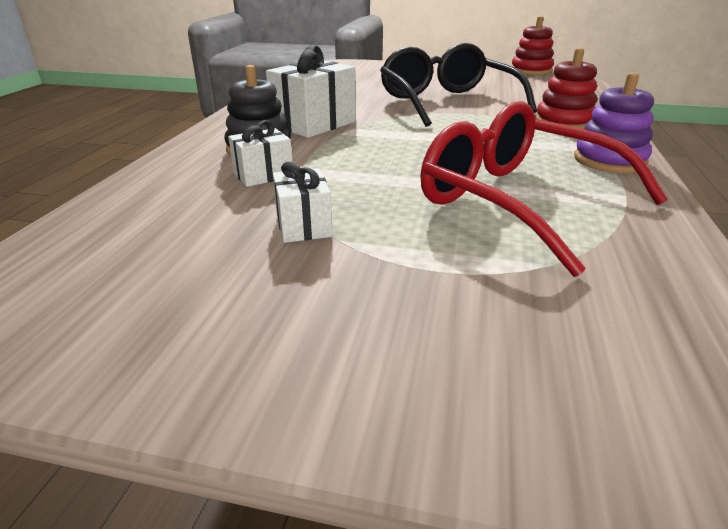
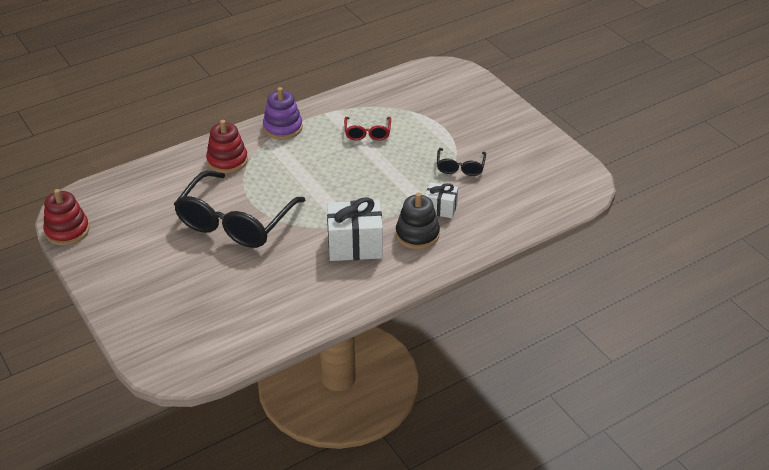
camera: 135 degrees left, 10 degrees up
white gift [273,162,332,243] -> black glasses [437,148,486,176]
red glasses [420,101,668,277] -> red glasses [344,117,391,141], size x0.47

